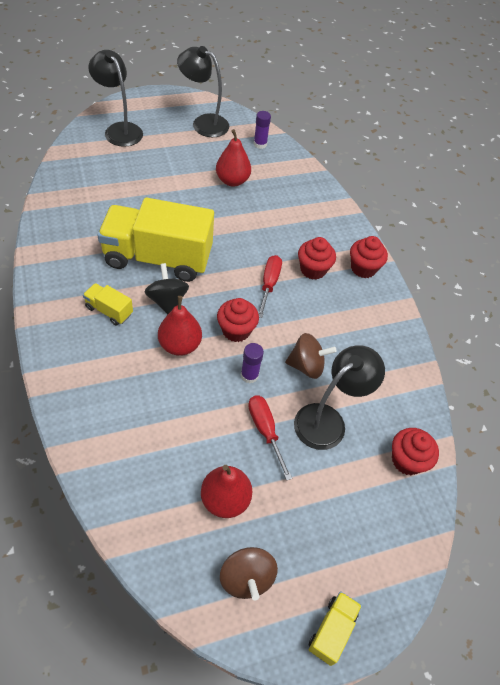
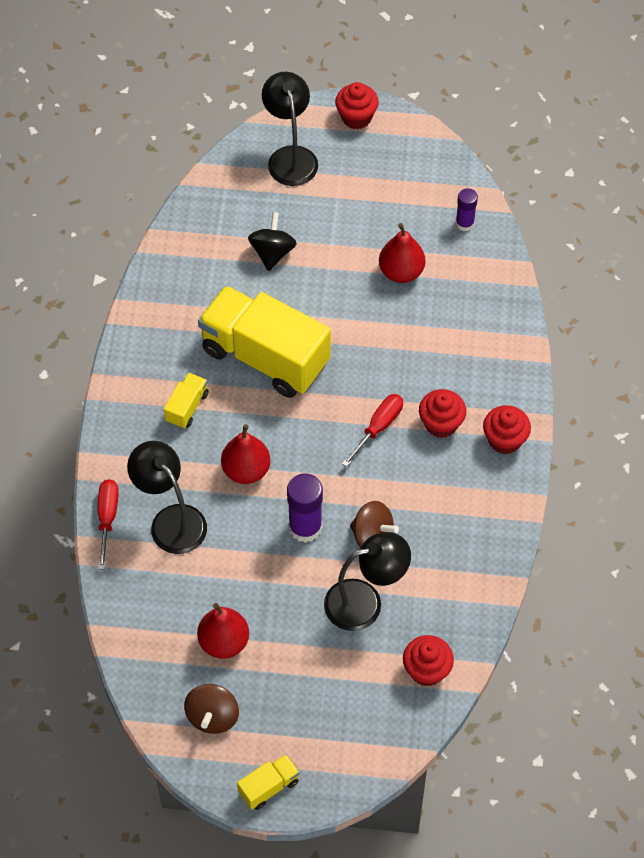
camera: 30 degrees right, 5 degrees up
yellow truck [83,283,133,326] -> yellow truck turned 60 degrees clockwise [164,373,209,428]
black spinning top [145,263,189,314] -> black spinning top moved to [248,212,297,271]
black lamp [177,46,229,137] -> black lamp moved to [127,441,207,554]
red cupcake [217,298,259,342] -> red cupcake moved to [335,82,379,129]
purple glue stick [241,343,264,383] -> purple glue stick [287,474,323,543], size x1.64
red screwdriver [248,396,292,480] -> red screwdriver moved to [98,479,119,570]

